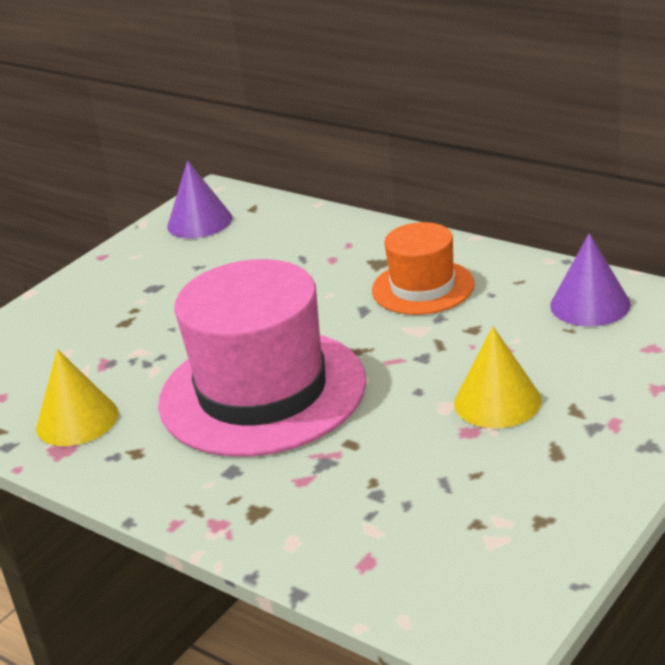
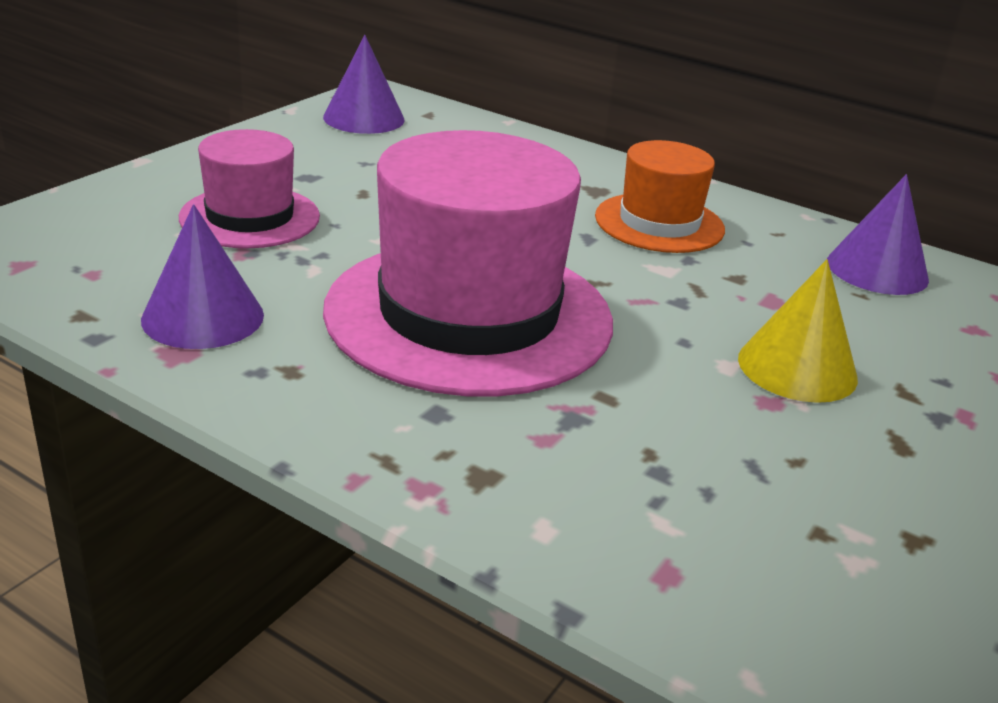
camera: 10 degrees left, 0 degrees up
yellow cone [36,349,119,446] -> purple cone [141,204,264,349]
none -> pink hat [179,129,320,248]

